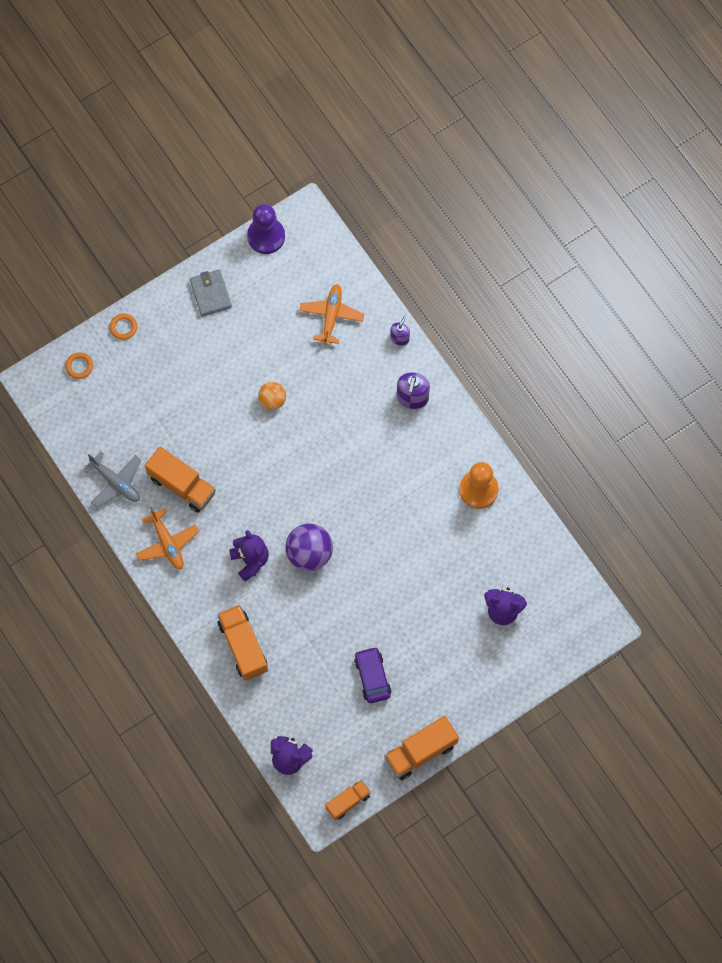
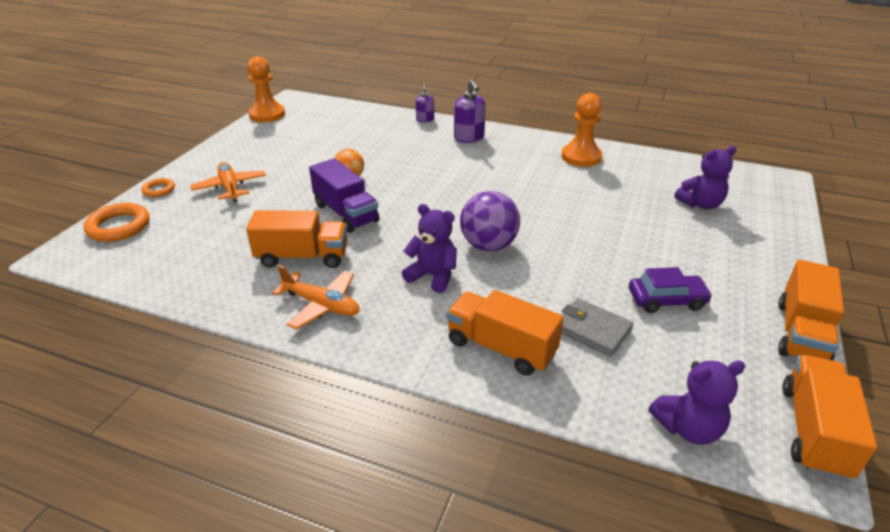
camera: 35 degrees left, 35 degrees down
orange ring [65,352,93,379] -> orange ring [84,203,150,242], size x1.76
grey plane [83,451,142,508] -> none
grey wallet [190,270,232,316] -> grey wallet moved to [561,298,633,357]
purple pawn [247,204,285,254] -> orange pawn [247,56,285,122]
orange plane [299,284,364,345] -> orange plane moved to [190,162,266,202]
orange truck [325,780,371,820] -> orange truck [783,355,877,481], size x1.61
purple car [354,647,391,703] -> purple car turned 135 degrees clockwise [629,267,713,313]
none -> purple truck [309,158,380,233]

